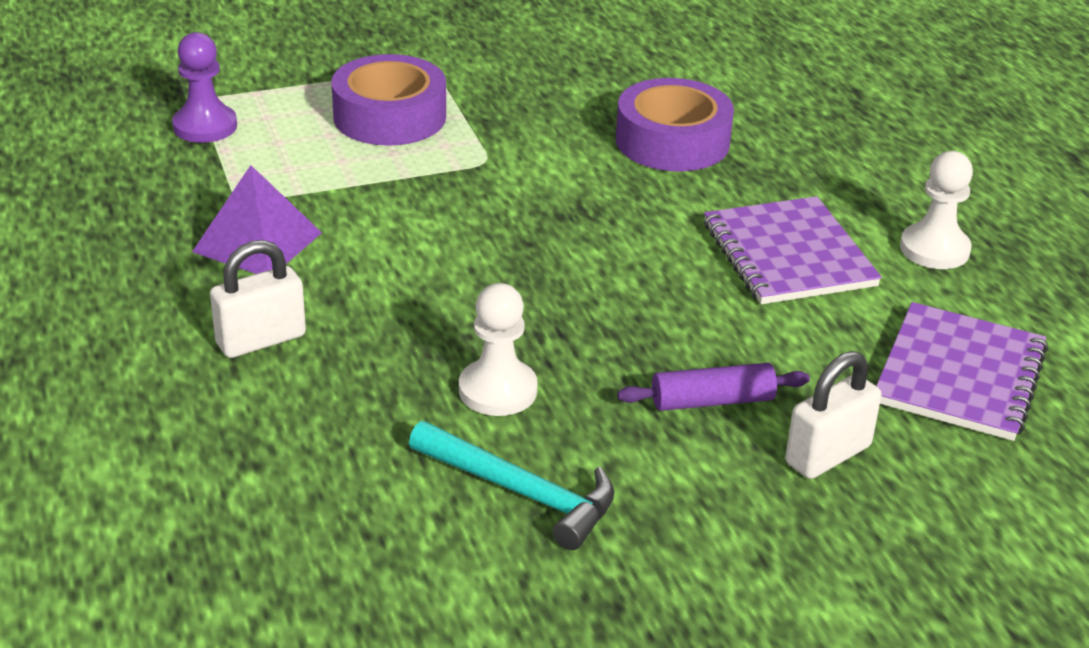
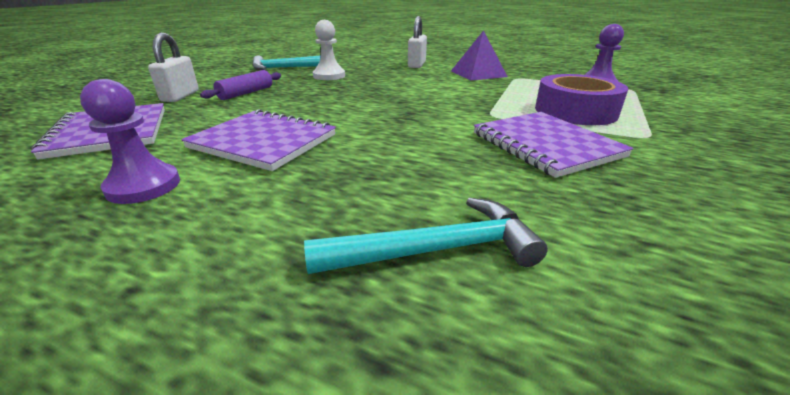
camera: 135 degrees right, 5 degrees down
purple tape [616,78,734,172] -> none
white pawn [900,151,973,269] -> purple pawn [80,79,180,204]
none -> turquoise hammer [304,198,548,274]
none -> purple notebook [474,112,634,178]

